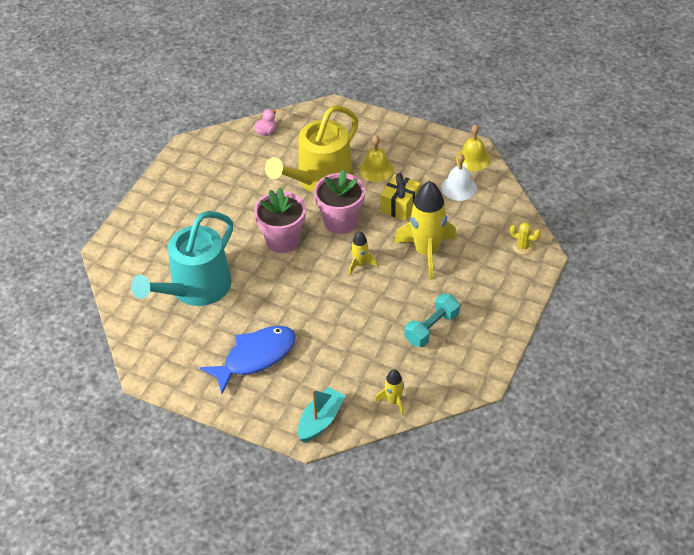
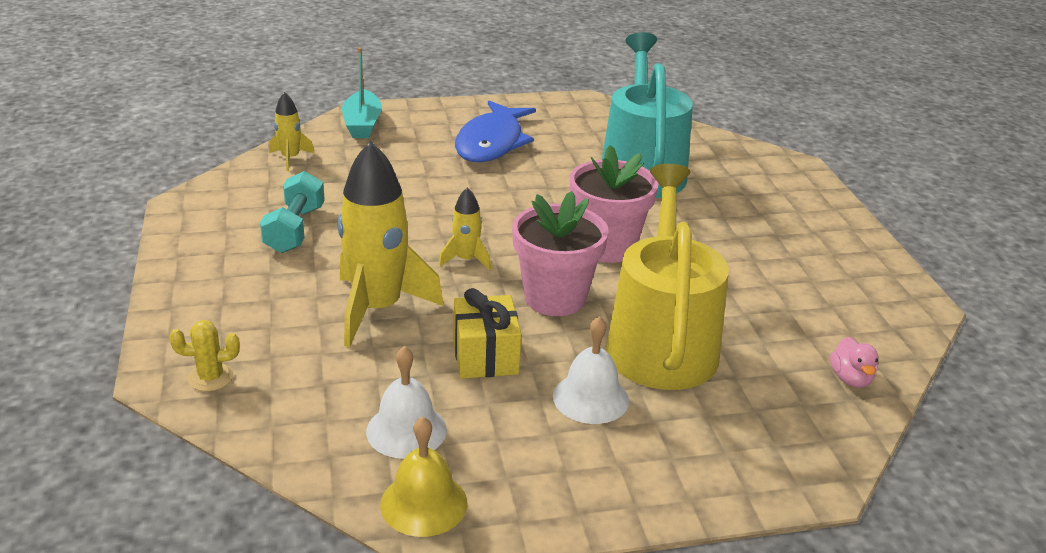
camera: 140 degrees right, 15 degrees down
yellow bell [359,135,394,182] -> white bell [553,316,629,424]

